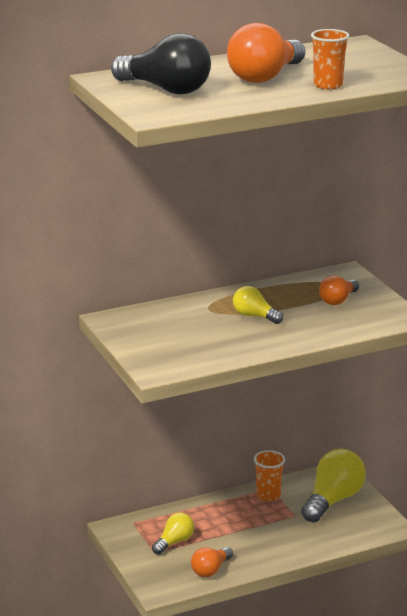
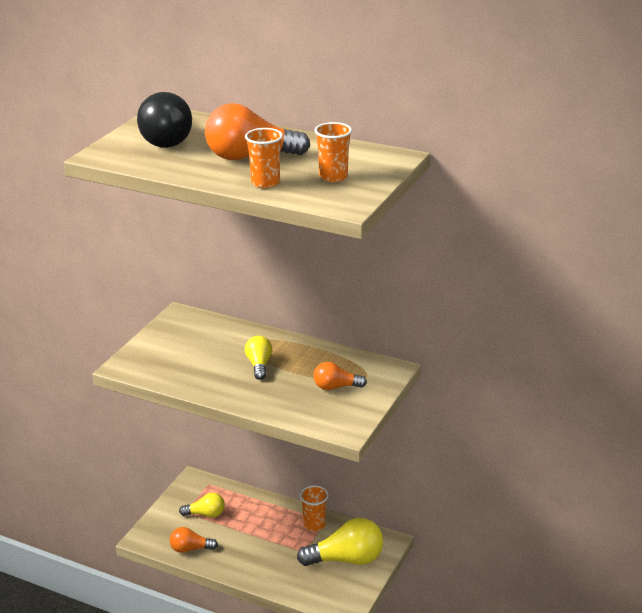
camera: 50 degrees right, 5 degrees up
none -> orange cup [315,122,352,182]

